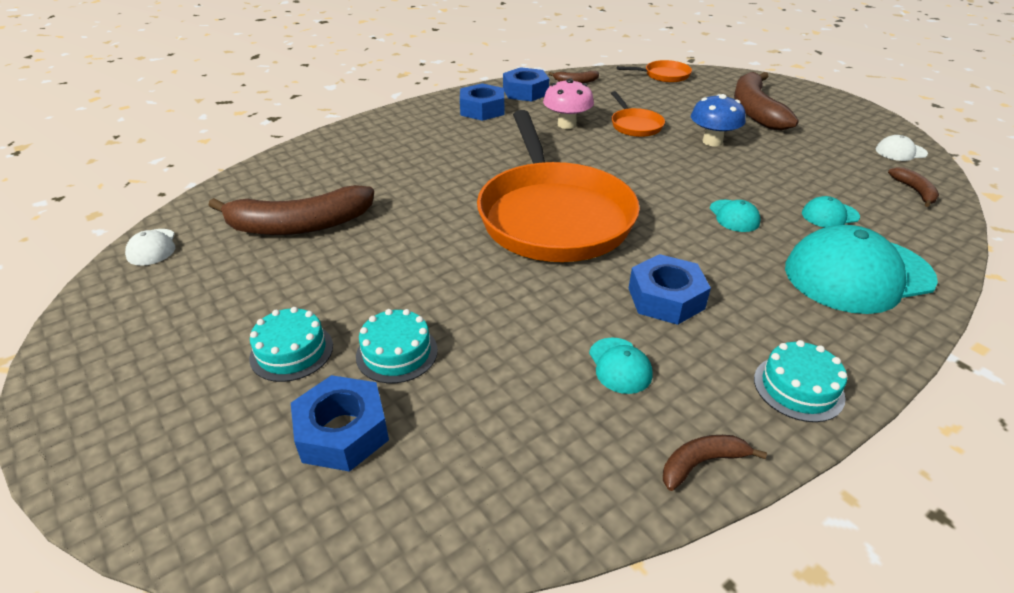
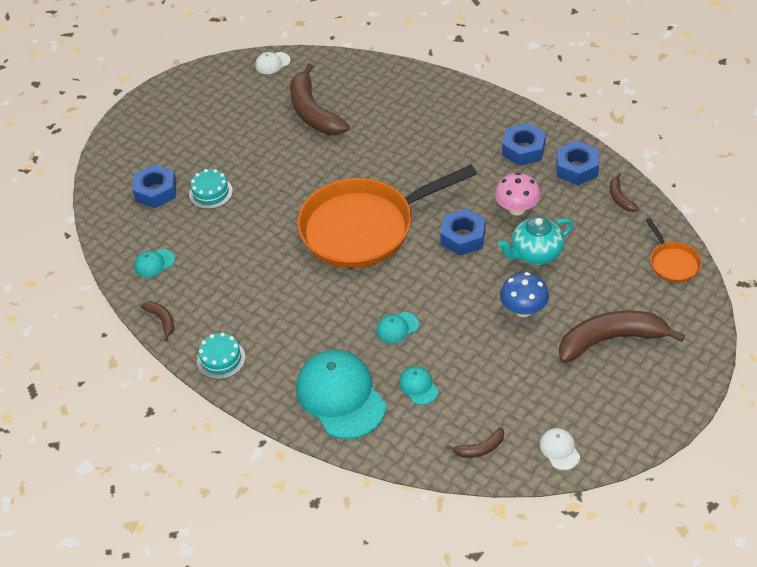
camera: 80 degrees right, 10 degrees up
turquoise cake [249,307,333,382] -> none
turquoise cap [589,337,653,394] -> turquoise cap moved to [134,249,175,277]
orange pan [611,91,665,137] -> turquoise teapot [498,217,573,265]
blue nut [628,254,711,325] -> blue nut moved to [440,209,486,255]

